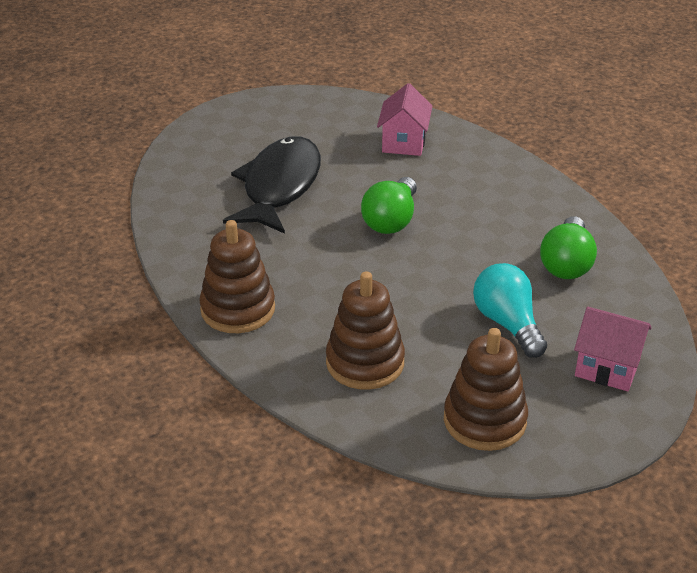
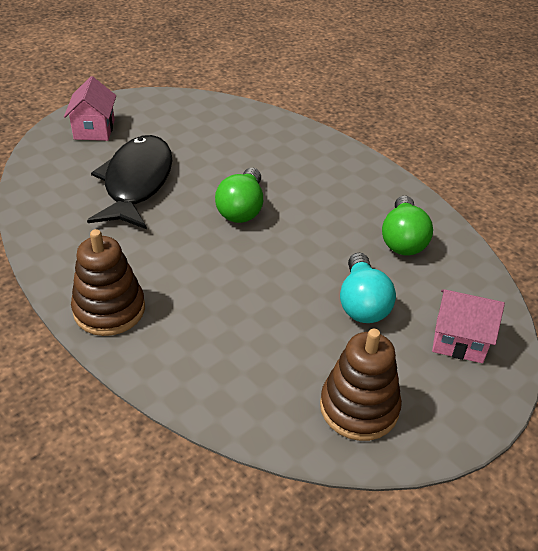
camera: 10 degrees left, 5 degrees up
brown stacking toy [326,271,405,390] -> none
pink house [377,83,432,156] -> pink house moved to [64,76,116,141]
turquoise light bulb [473,263,547,358] -> turquoise light bulb turned 150 degrees counterclockwise [340,253,396,323]

